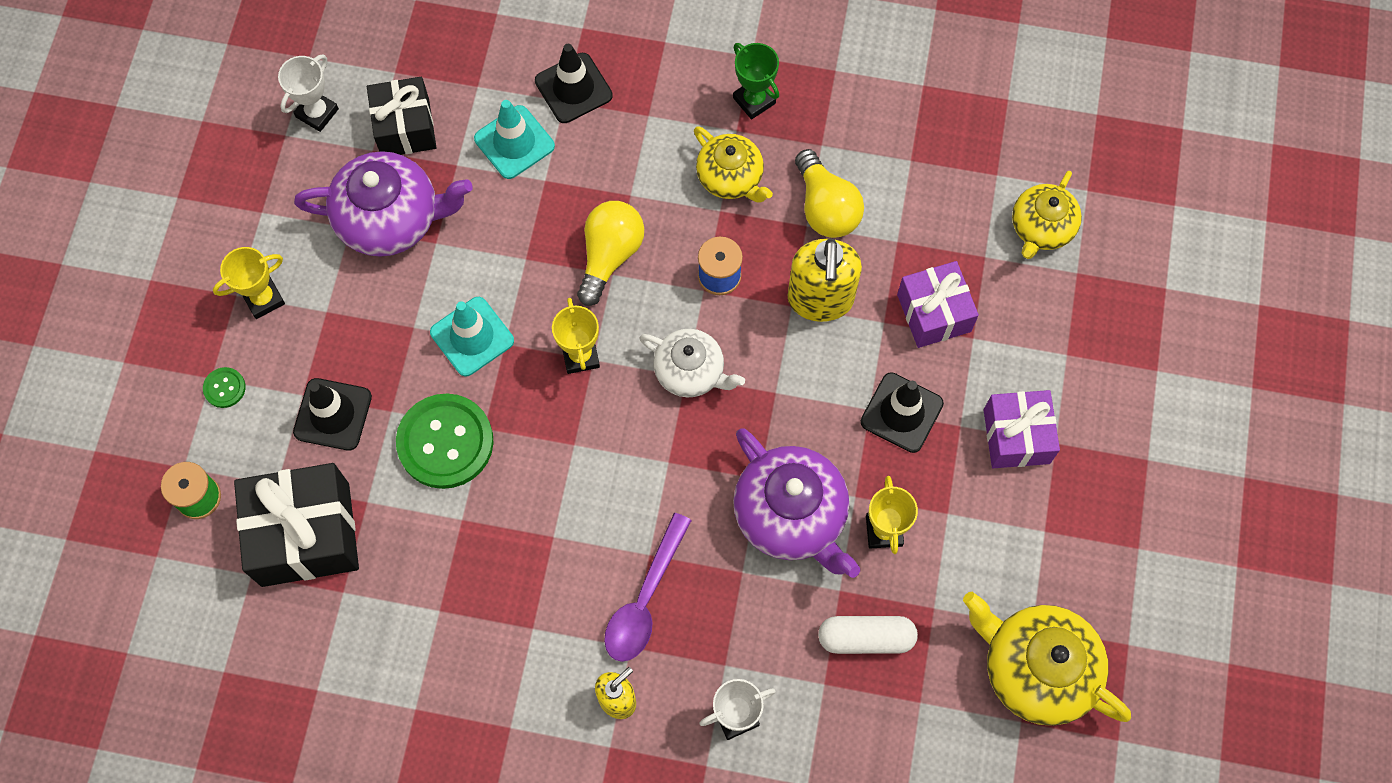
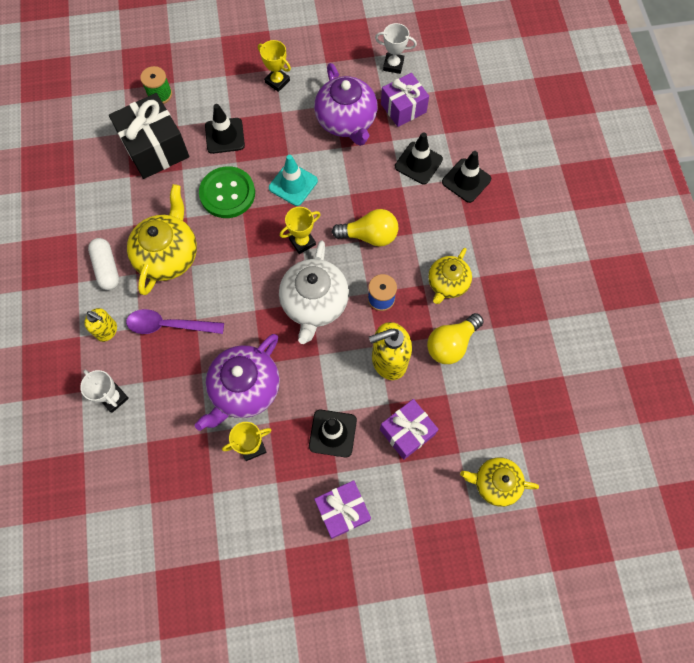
camera: 70 degrees right, 0 degrees up
green button [203,367,246,408] -> none
black gift [367,77,437,155] -> purple gift [381,73,429,127]
turquoise traffic cone [474,100,555,179] -> black traffic cone [395,132,443,184]
white teapot [639,329,745,397] -> white teapot [279,240,349,344], size x1.58
green trophy [733,43,779,119] -> none
white capsule [818,616,918,654] -> white capsule moved to [88,238,119,290]
yellow teapot [963,592,1131,726] -> yellow teapot moved to [127,184,197,295]

